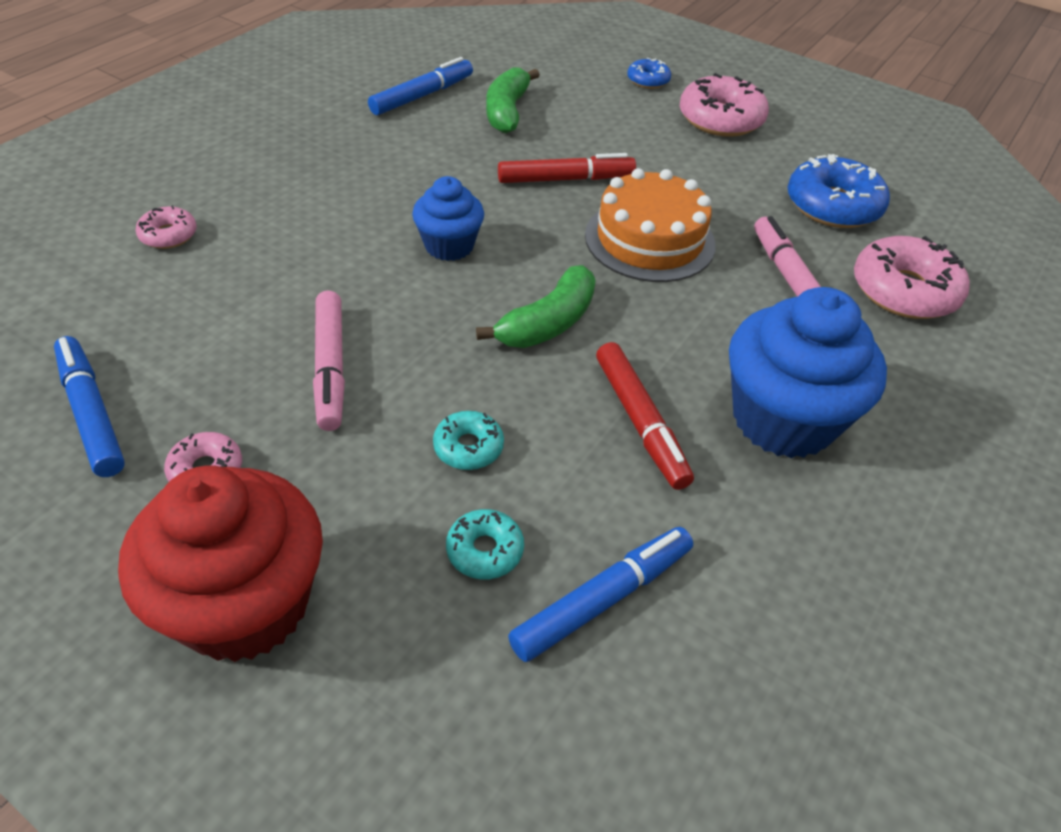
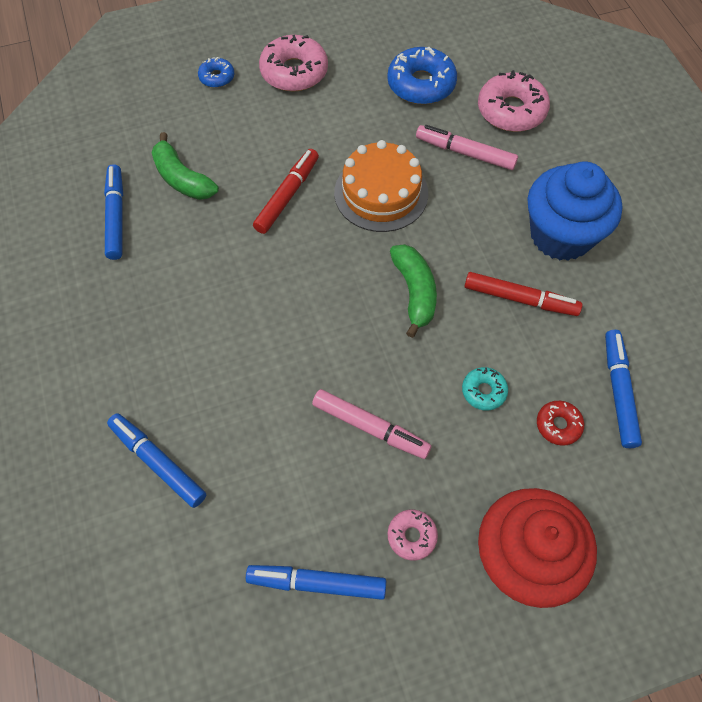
camera: 50 degrees left, 15 degrees up
pink donut [136,205,197,249] -> blue marker [107,413,206,508]
blue cupcake [412,176,484,261] -> none
turquoise donut [446,509,524,580] -> red donut [537,401,584,446]

